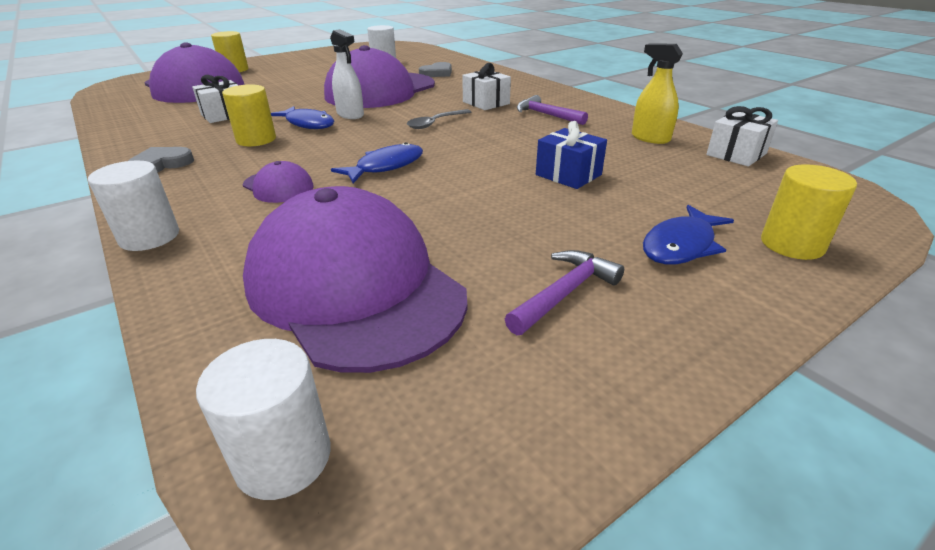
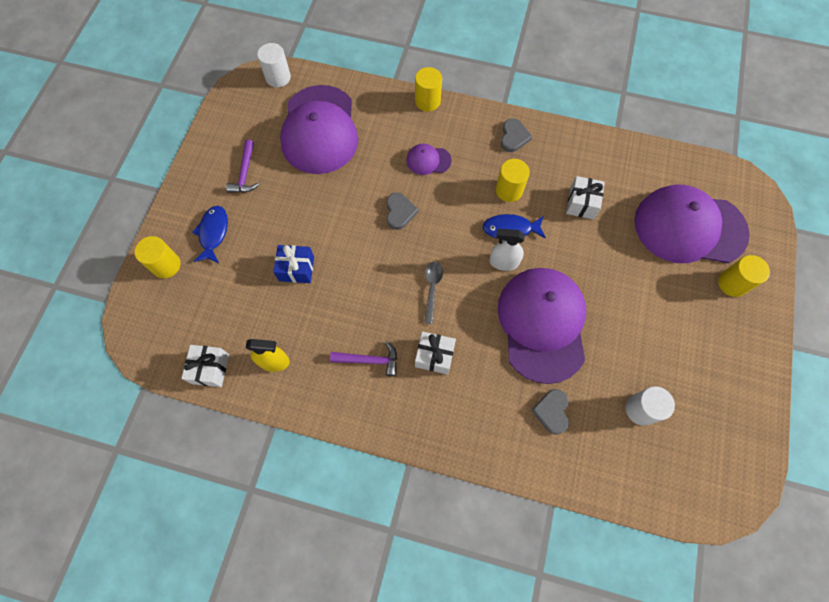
camera: 140 degrees right, 35 degrees up
white cylinder [88,161,179,251] -> yellow cylinder [415,67,442,112]
purple cap [243,186,467,373] -> purple cap turned 75 degrees clockwise [280,85,359,174]
blue fish [331,142,423,183] -> grey heart [386,192,418,230]

